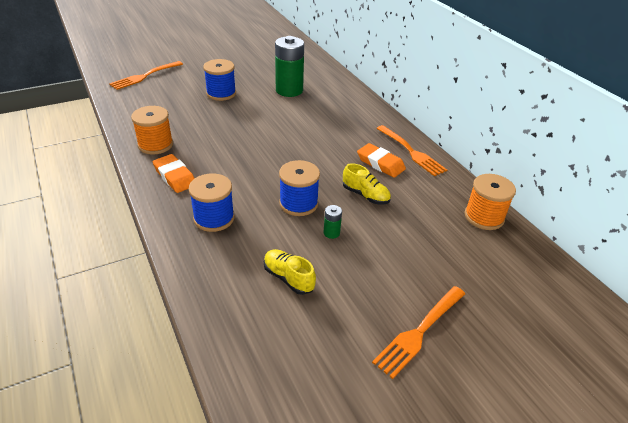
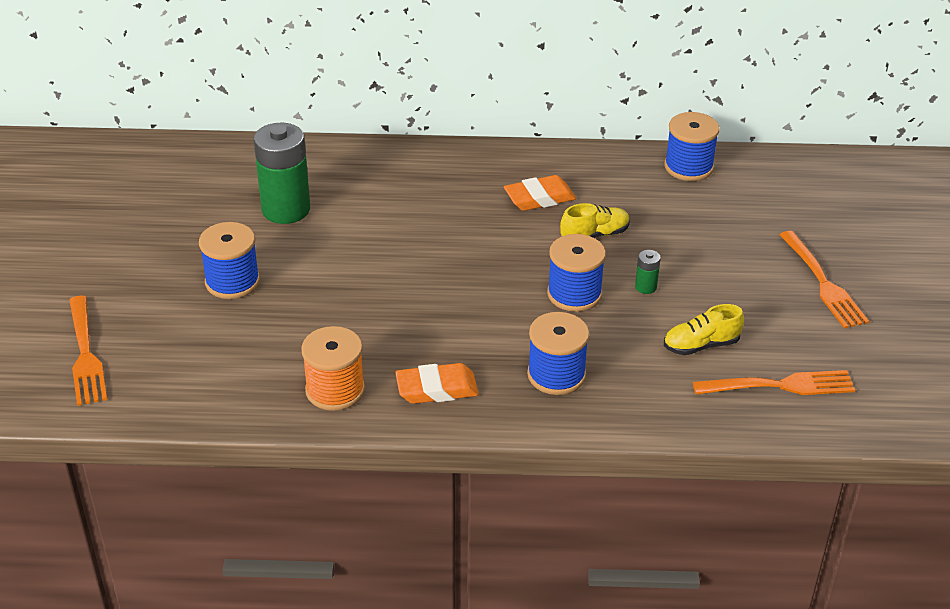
camera: 60 degrees left, 0 degrees up
orange fork [376,125,447,176] -> orange fork moved to [693,370,855,395]
orange spool [464,174,516,230] -> blue spool [664,112,720,181]

